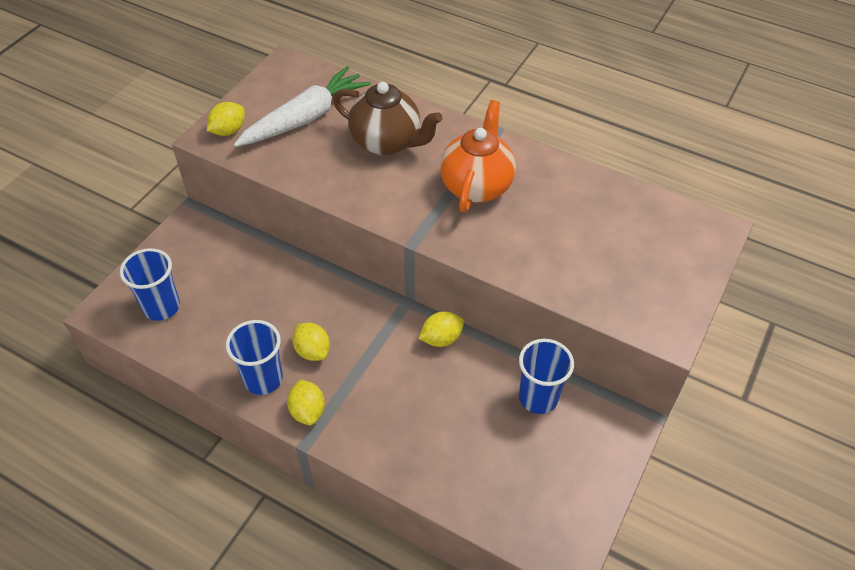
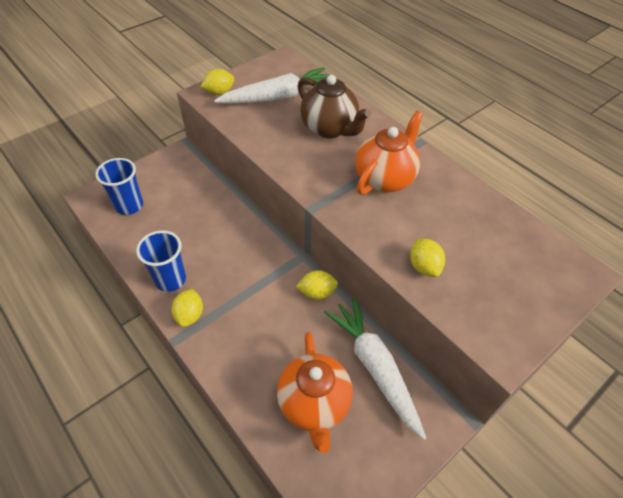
camera: 20 degrees right, 0 degrees up
yellow lemon [292,323,330,361] -> yellow lemon moved to [410,239,445,277]
blue cup [519,339,574,414] -> white carrot [324,297,426,440]
none -> orange teapot [277,332,353,453]

